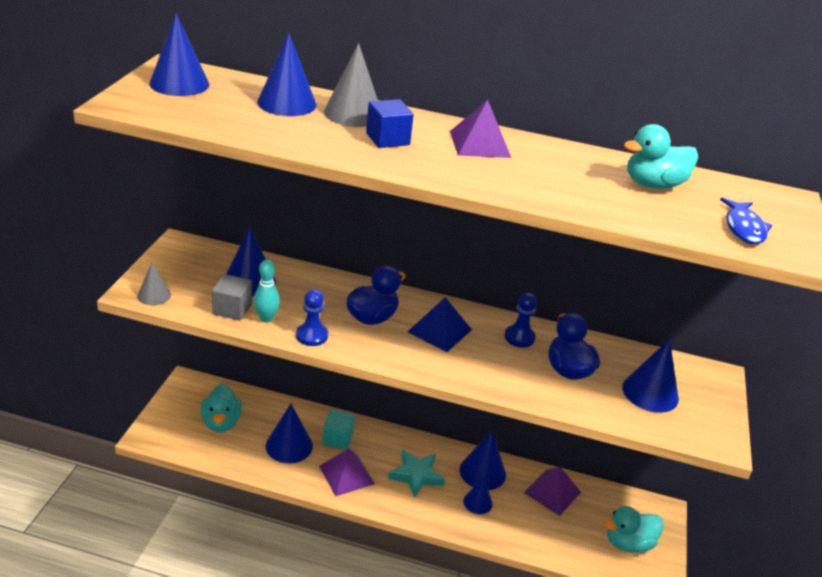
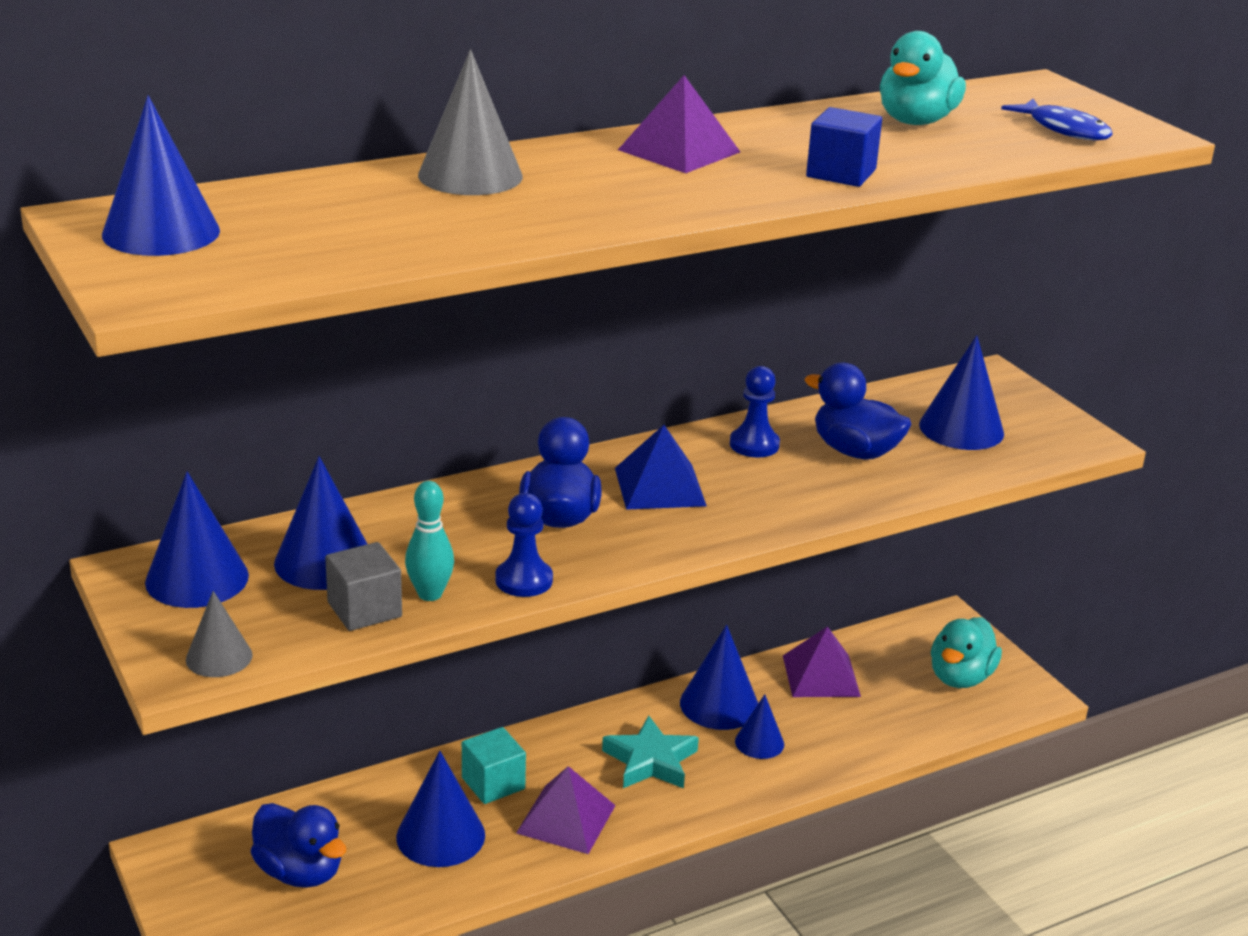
camera: 40 degrees left, 5 degrees down
turquoise duck [201,384,242,433] -> blue duck [251,803,346,888]
blue cone [257,33,317,116] -> blue cone moved to [145,472,249,608]
blue cube [366,99,414,148] -> blue cube moved to [806,107,882,187]

